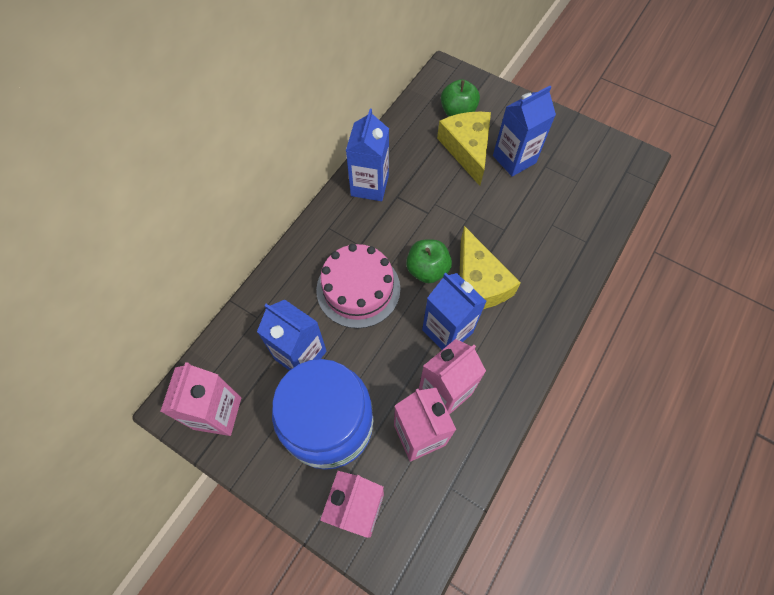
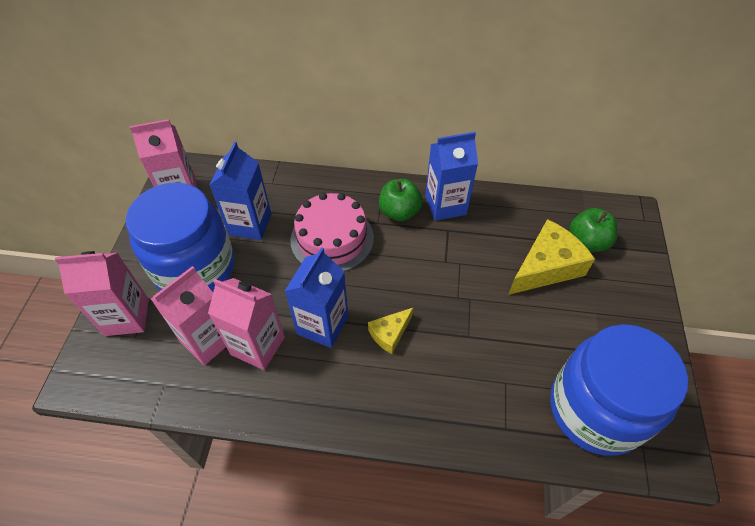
camera: 65 degrees right, 10 degrees down
green apple [406,239,452,283] -> green apple moved to [379,179,423,221]
yellow cheese [460,226,521,309] -> yellow cheese [368,307,414,354], size x0.54
blue carton [493,86,556,177] -> none
none -> blue jar [550,324,688,456]

